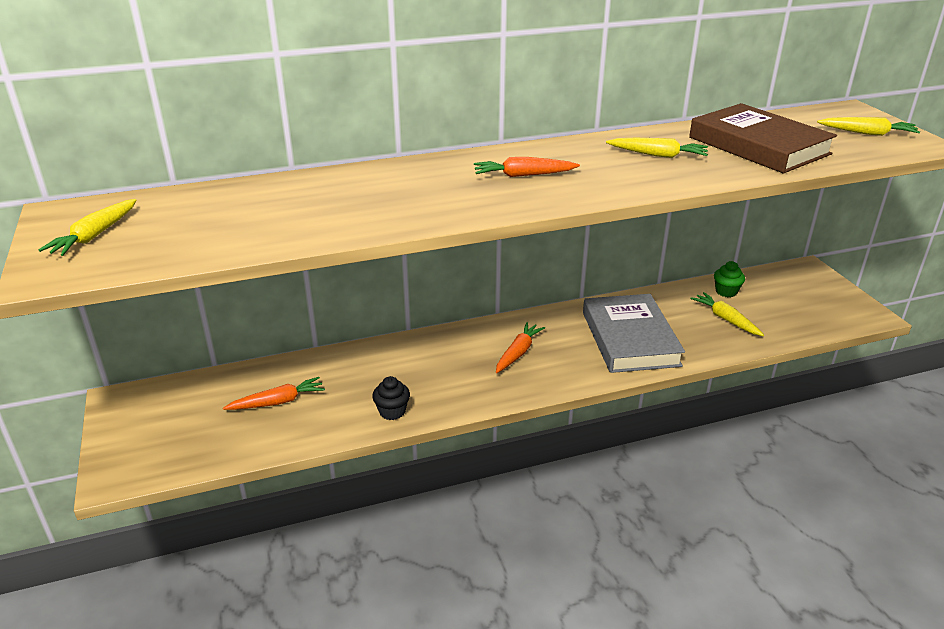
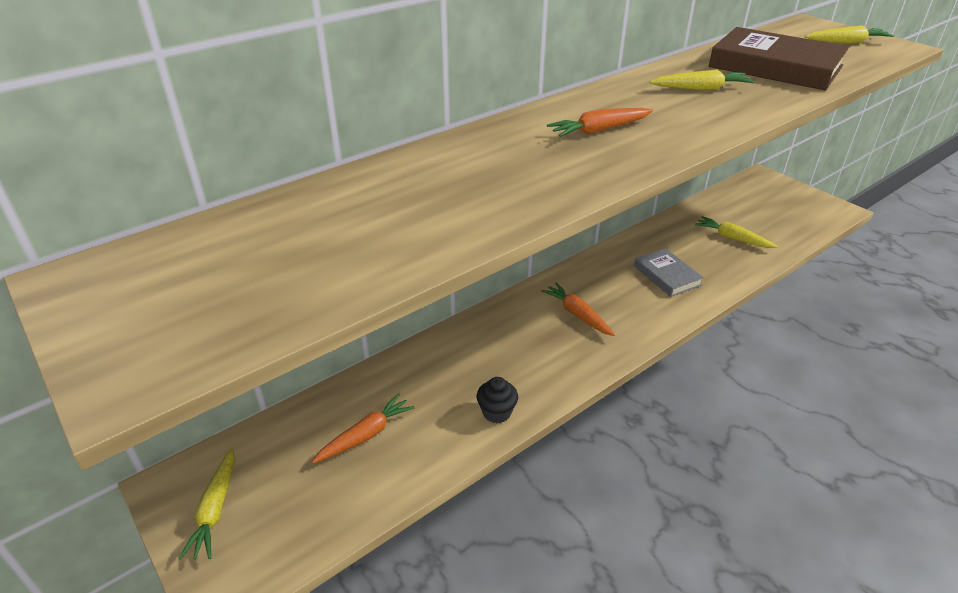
camera: 20 degrees left, 5 degrees up
yellow carrot [38,199,136,256] -> yellow carrot moved to [179,448,235,560]
orange carrot [496,322,545,373] -> orange carrot turned 45 degrees counterclockwise [541,283,615,336]
grey book [583,294,685,373] -> grey book [634,248,704,297], size x0.56
green cupcake [714,261,745,297] -> none

